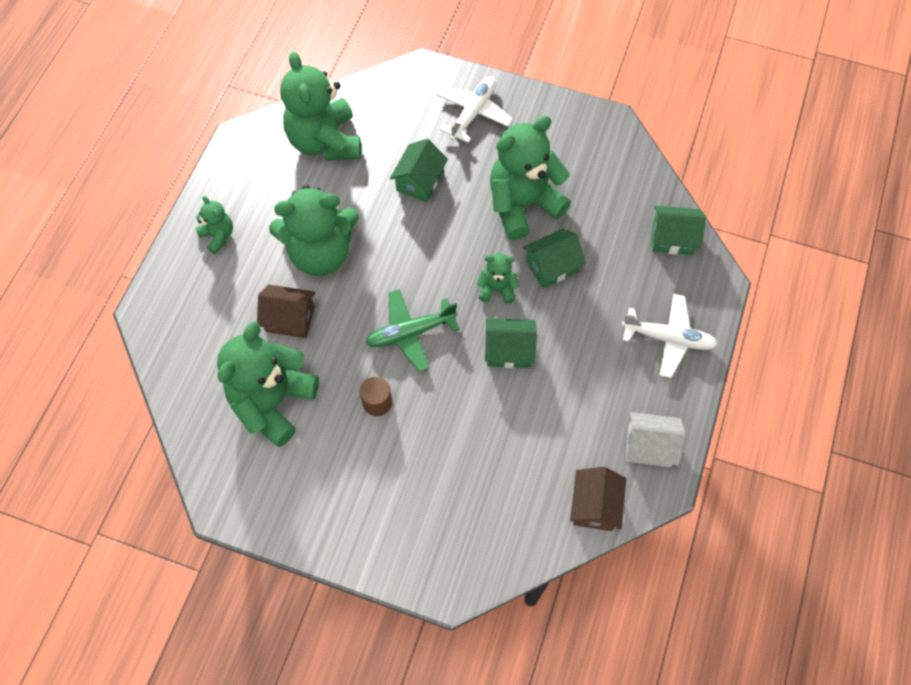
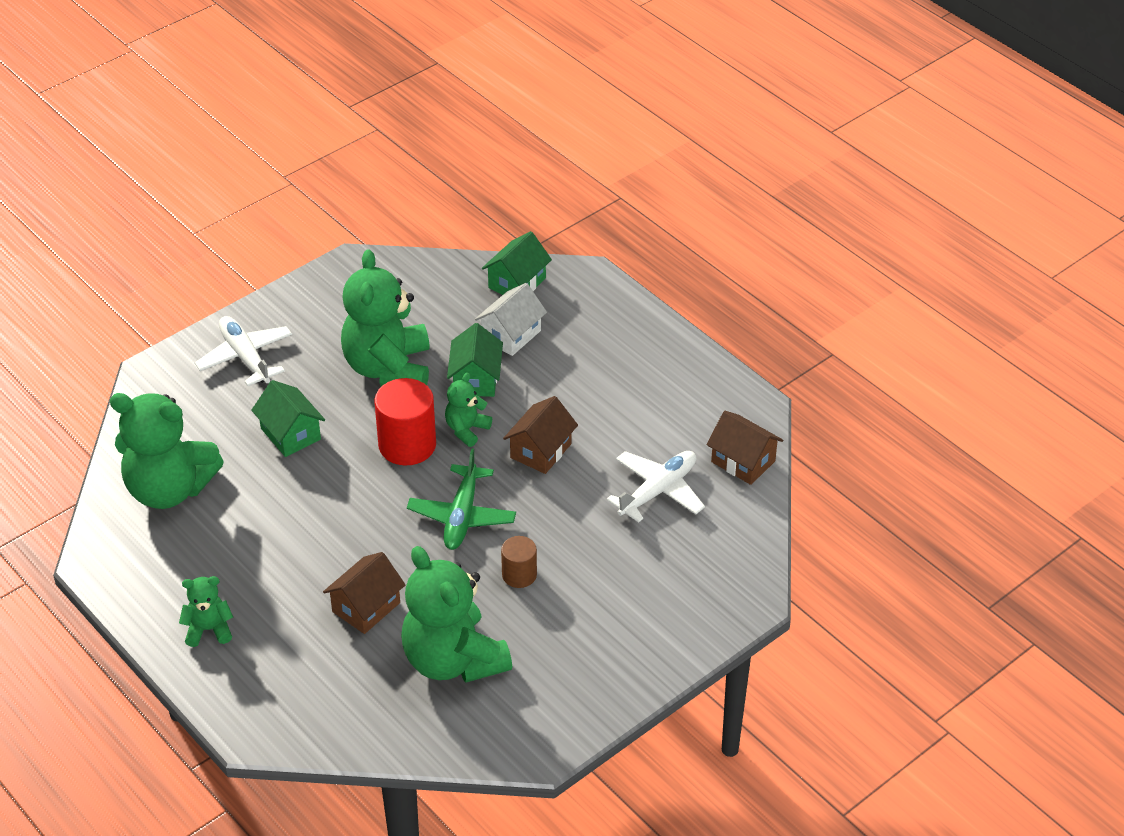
camera: 60 degrees left, 20 degrees down
green teddy bear [269,185,359,276] -> none
green house [485,318,537,368] -> brown house [503,396,578,474]
white plane [622,294,718,378] -> white plane moved to [606,451,705,523]
white house [626,412,685,467] -> white house moved to [475,283,547,356]
none -> red cylinder [374,378,436,466]

